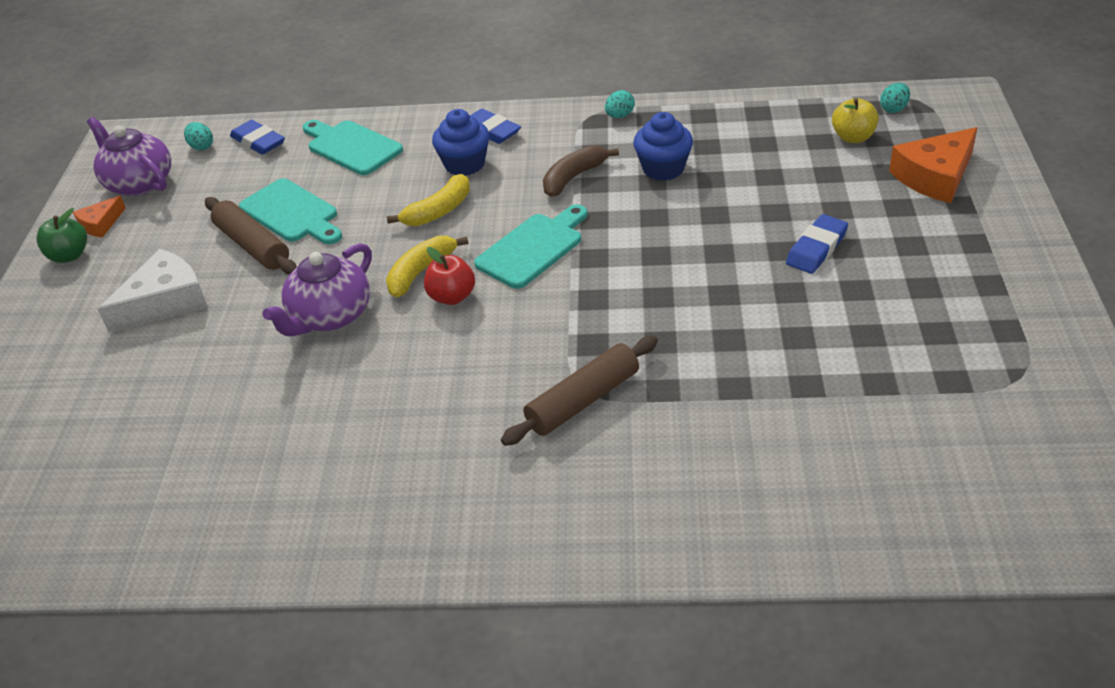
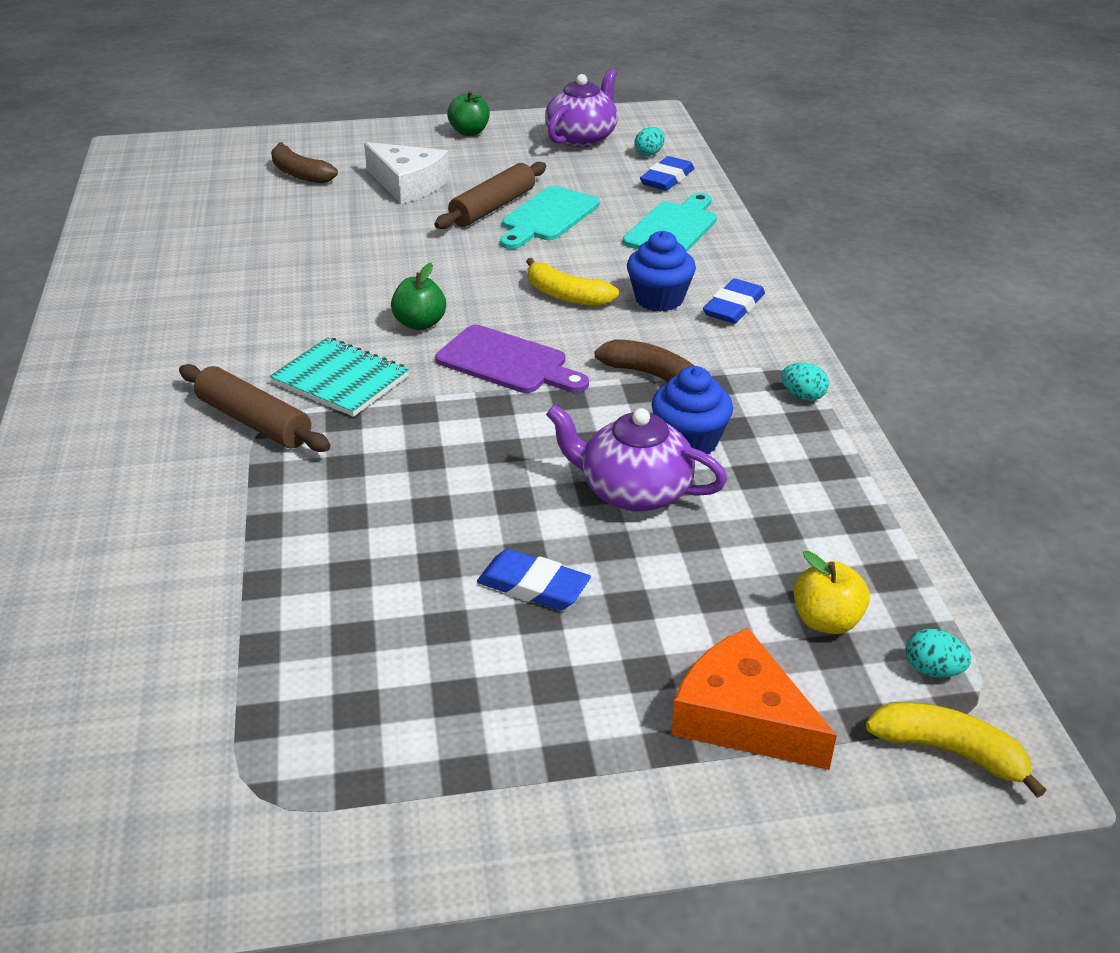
camera: 75 degrees right, 5 degrees down
orange cheese [73,196,126,238] -> none
purple teapot [262,243,372,337] -> purple teapot moved to [546,404,727,512]
yellow banana [386,236,468,298] -> yellow banana moved to [866,702,1047,798]
red apple [424,247,475,305] -> green apple [391,263,446,330]
turquoise cutting board [474,204,587,289] -> purple cutting board [435,325,589,393]
none -> turquoise notebook [270,337,409,417]
none -> brown banana [271,142,338,183]

